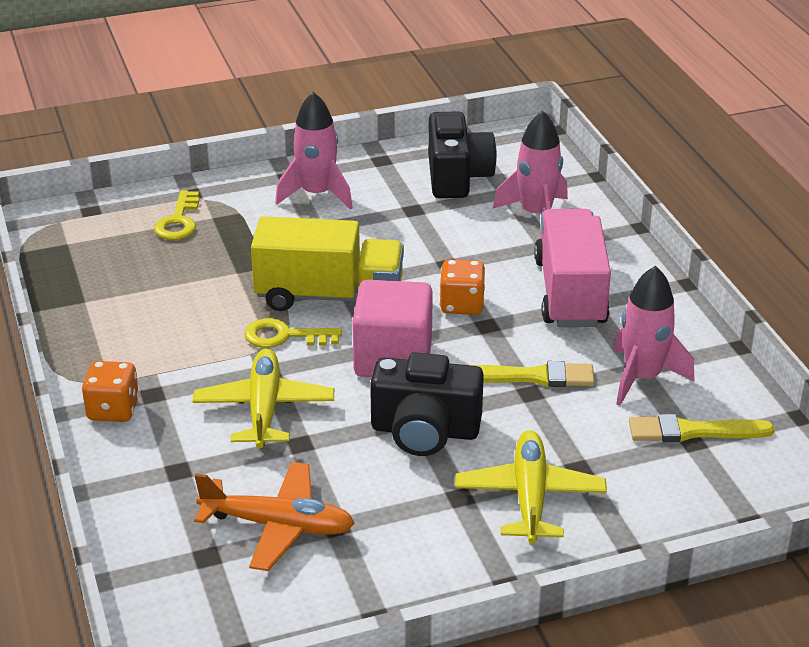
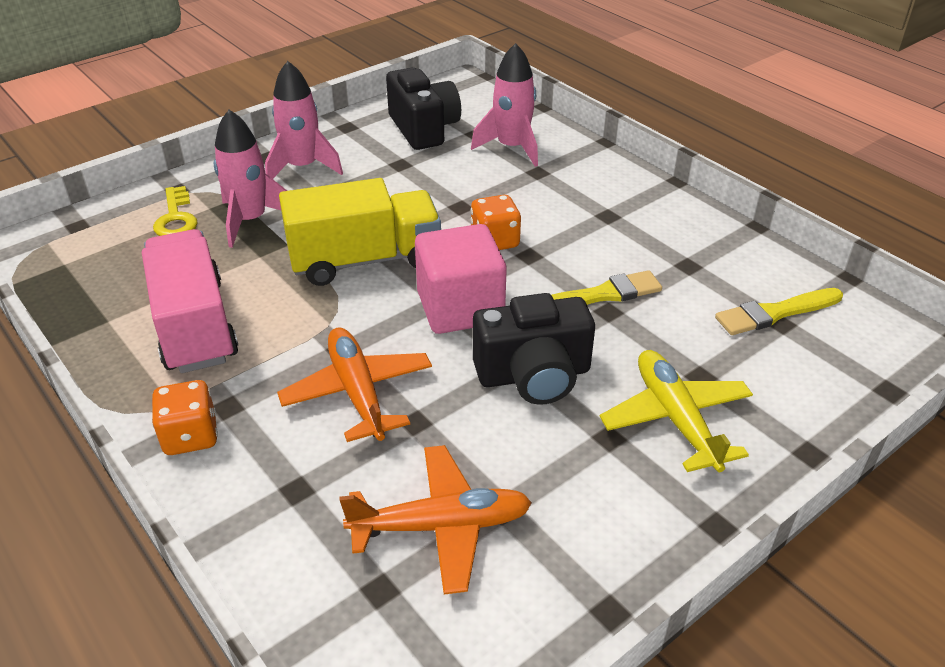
camera: 20 degrees left, 5 degrees up
yellow plane [193,349,334,448] -> orange plane [277,327,432,442]
yellow key [245,318,342,348] -> none
pink truck [534,209,611,327] -> pink truck moved to [142,229,238,373]
pink rocket [613,266,695,406] -> pink rocket moved to [214,110,287,248]

